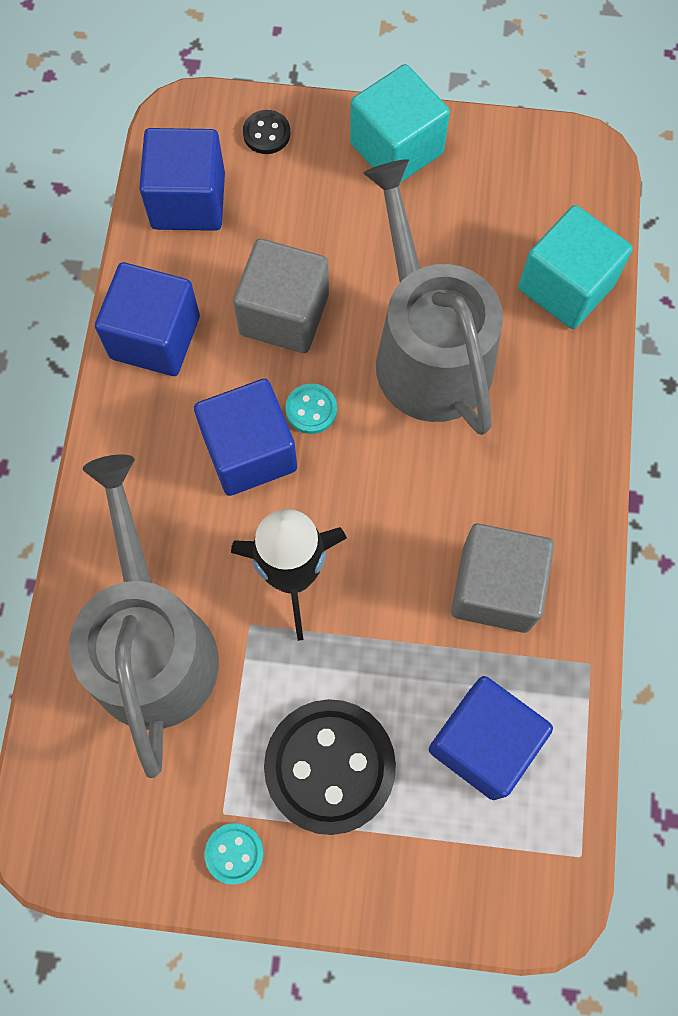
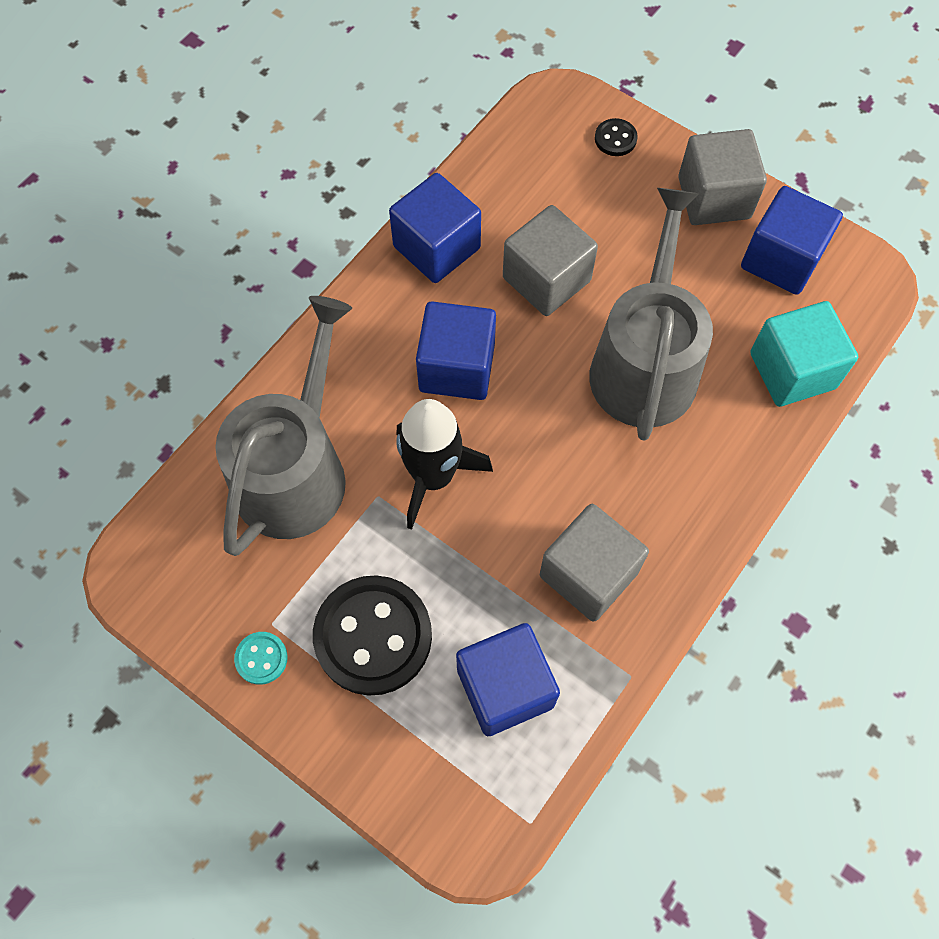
camera: 30 degrees right, 5 degrees down
blue cube [139,128,225,231] -> blue cube moved to [741,186,843,295]
turquoise button [285,383,337,434] -> none
turquoise cube [350,64,450,183] -> grey cube [678,129,767,225]

